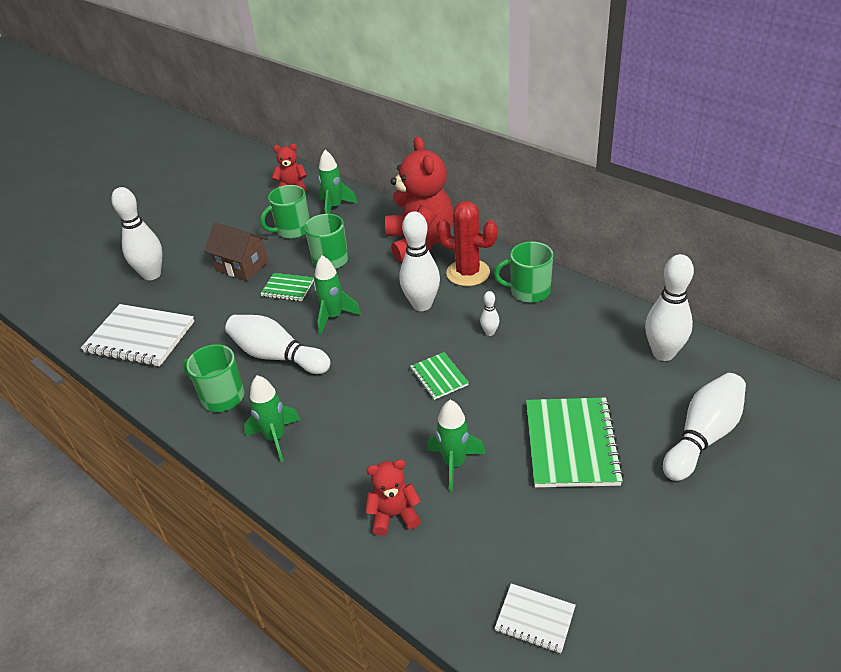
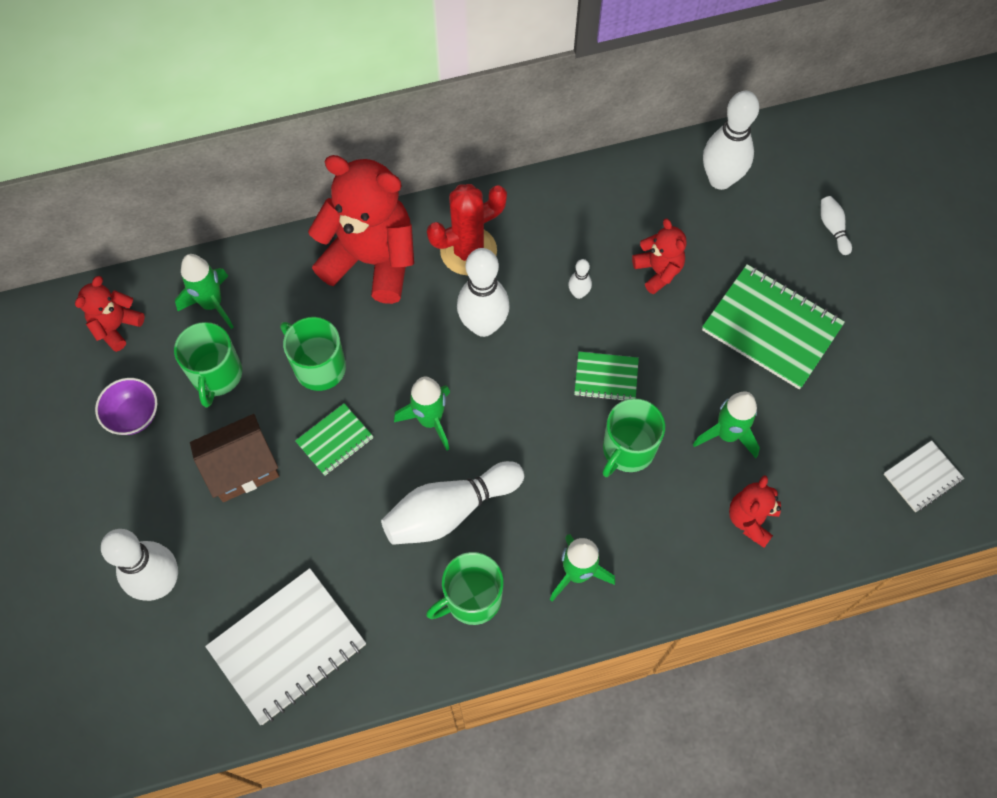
camera: 60 degrees left, 25 degrees up
green mug [494,242,553,303] -> green mug moved to [603,398,665,477]
white bowling pin [663,373,746,481] -> white bowling pin [821,196,852,255], size x0.46
none -> purple bowl [95,378,157,435]
none -> red teddy bear [632,219,686,294]

